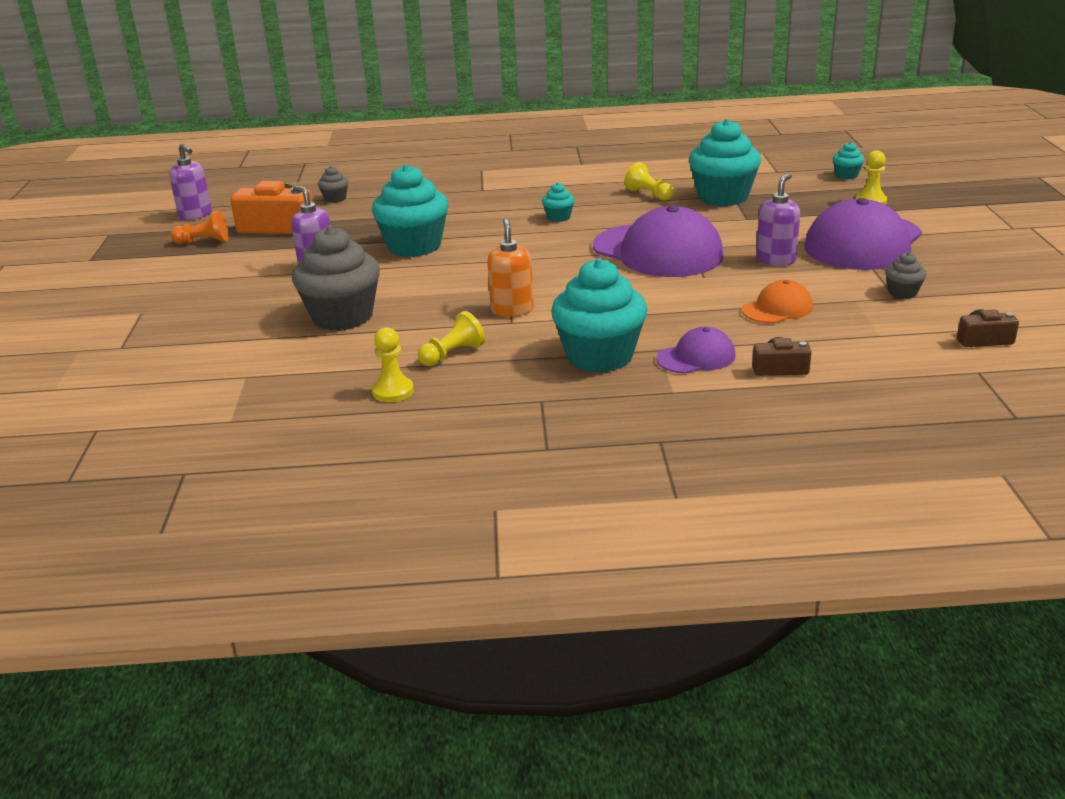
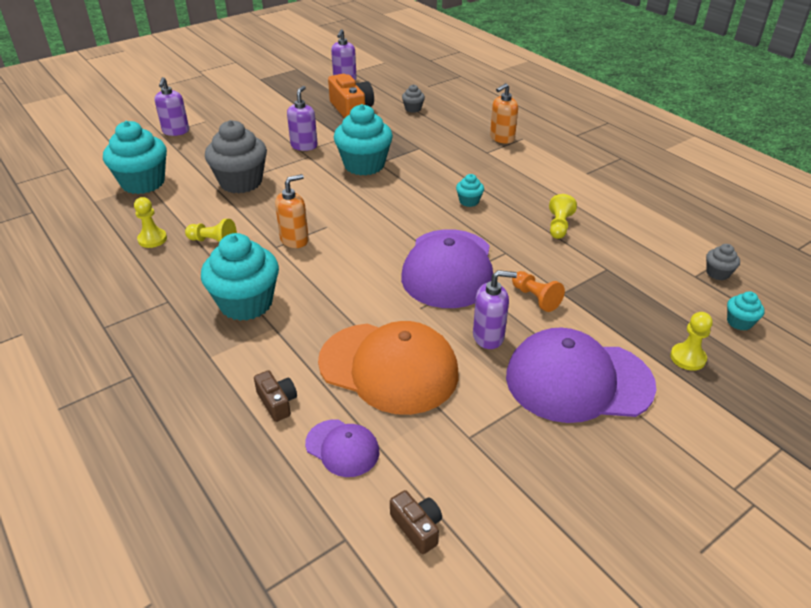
camera: 55 degrees right, 10 degrees up
orange pawn [170,210,229,244] -> orange pawn moved to [512,271,565,312]
purple cap [656,327,736,374] -> purple cap moved to [305,419,379,477]
turquoise cupcake [689,119,761,206] -> turquoise cupcake moved to [103,121,167,194]
orange cap [742,280,813,323] -> orange cap [318,321,459,415], size x2.05
grey cupcake [885,252,926,299] -> grey cupcake moved to [706,244,740,280]
none -> purple soap dispenser [154,77,189,136]
none -> orange soap dispenser [490,83,518,144]

